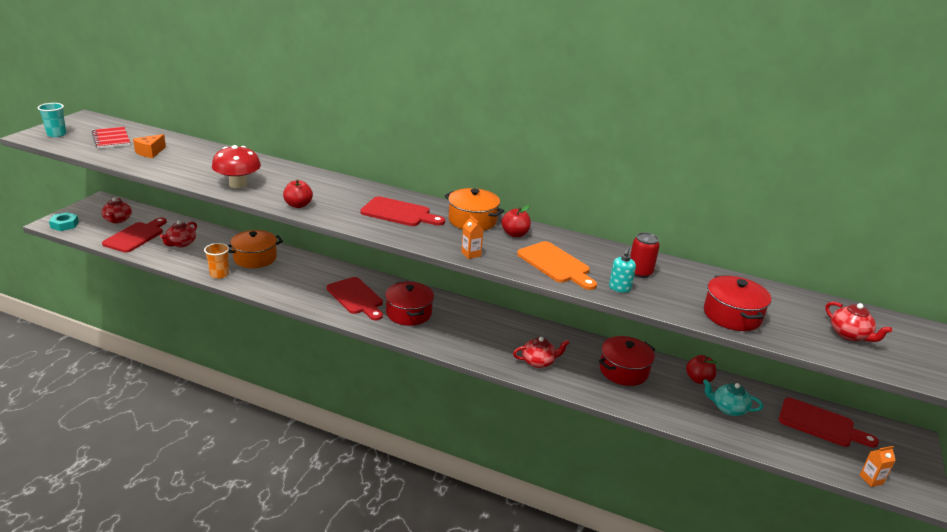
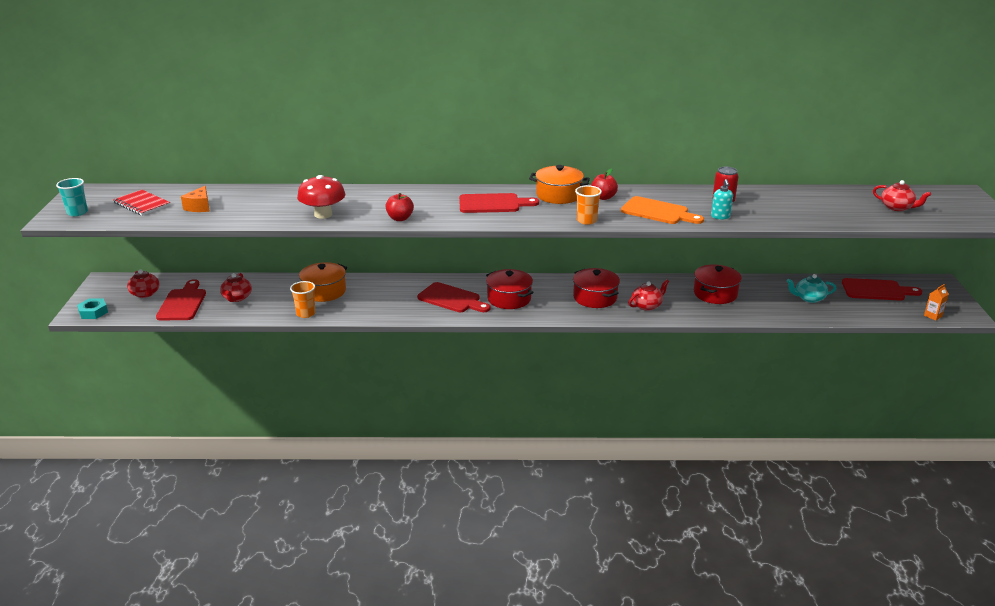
camera: 20 degrees left, 0 degrees up
orange carton [461,215,483,259] -> orange cup [575,185,602,225]
red apple [686,355,717,384] -> none
red pot [704,276,771,331] -> red pot moved to [573,268,620,308]

